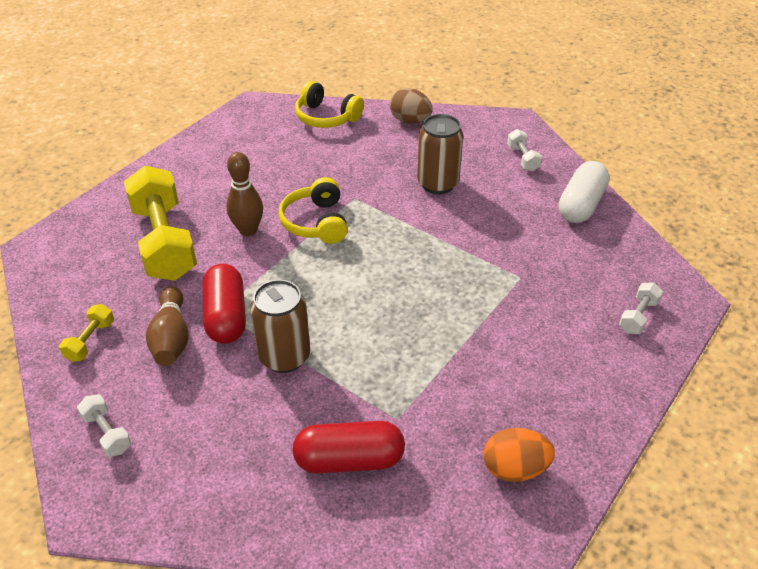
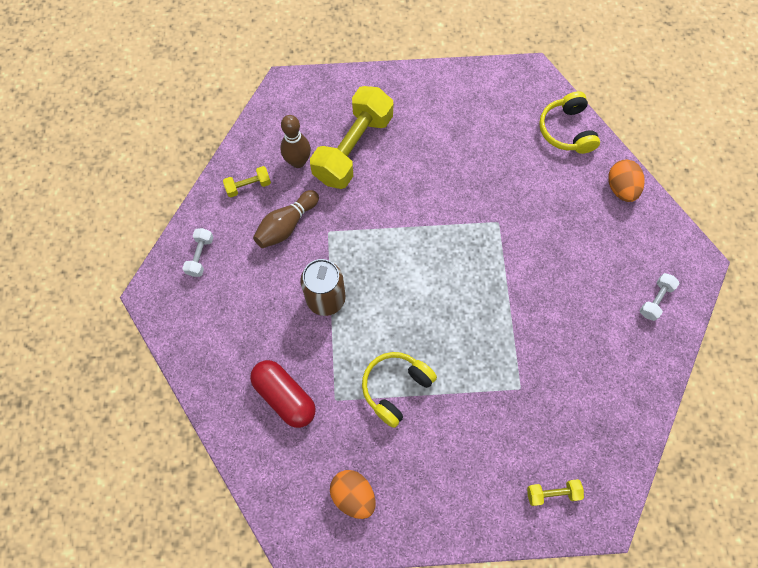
camera: 50 degrees right, 25 degrees up
red capsule [203,264,246,344] -> none
brown bowling pin [226,152,263,236] -> brown bowling pin moved to [280,115,311,168]
yellow headphones [278,177,348,244] -> yellow headphones moved to [362,352,437,428]
brown egg [390,88,433,124] -> orange egg [608,160,645,202]
brown can [417,114,463,194] -> none
white capsule [559,161,609,223] -> none
white dumbbell [619,283,663,334] -> yellow dumbbell [527,479,584,506]

